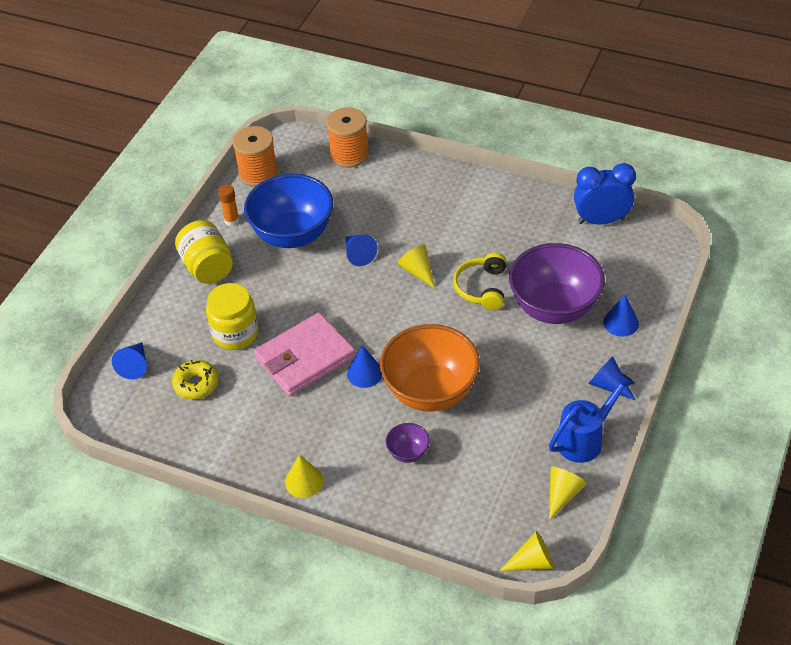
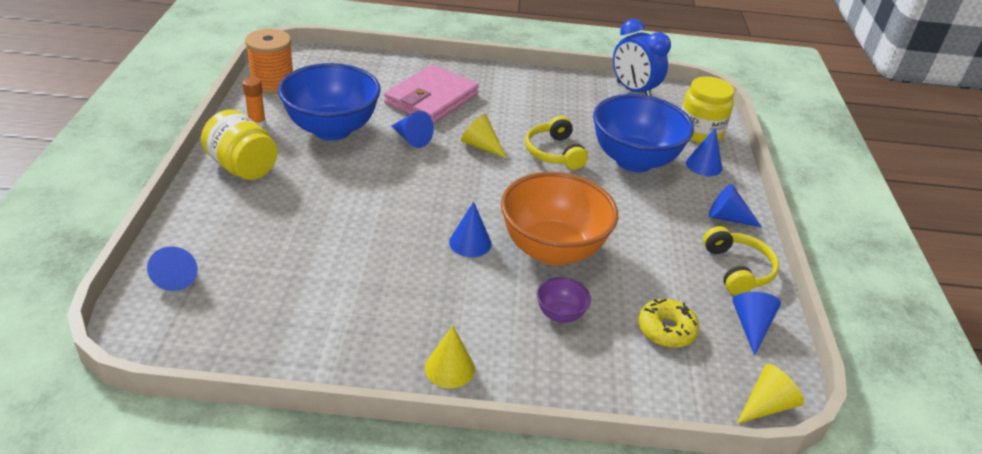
camera: 25 degrees left, 10 degrees down
yellow donut [172,360,219,400] -> yellow donut moved to [638,299,699,348]
yellow jar [206,283,259,350] -> yellow jar moved to [681,76,734,143]
pink wallet [254,312,356,396] -> pink wallet moved to [384,65,479,124]
orange spool [326,107,369,168] -> none
purple bowl [509,243,605,324] -> blue bowl [593,94,694,172]
blue watering can [549,372,635,463] -> yellow headphones [703,226,779,295]
yellow cone [549,467,587,520] -> blue cone [733,292,781,356]
blue clock [574,163,636,224] -> blue clock turned 105 degrees counterclockwise [613,19,671,96]

